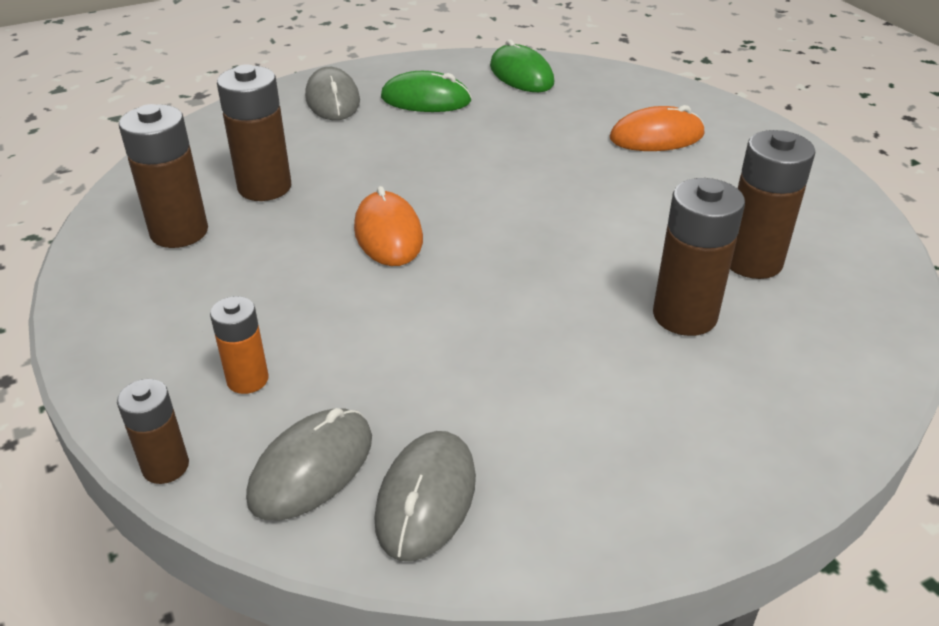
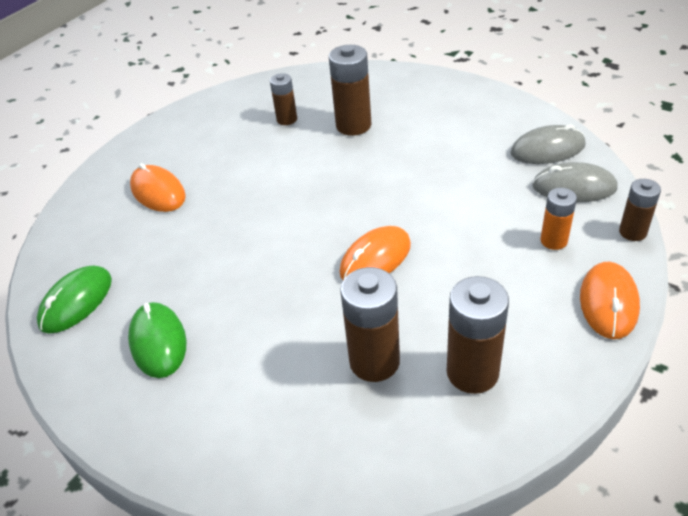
camera: 115 degrees left, 5 degrees up
grey mouse [305,67,360,120] -> none
brown battery [730,130,816,279] -> brown battery [270,73,297,125], size x0.60
none -> orange mouse [580,262,640,339]

